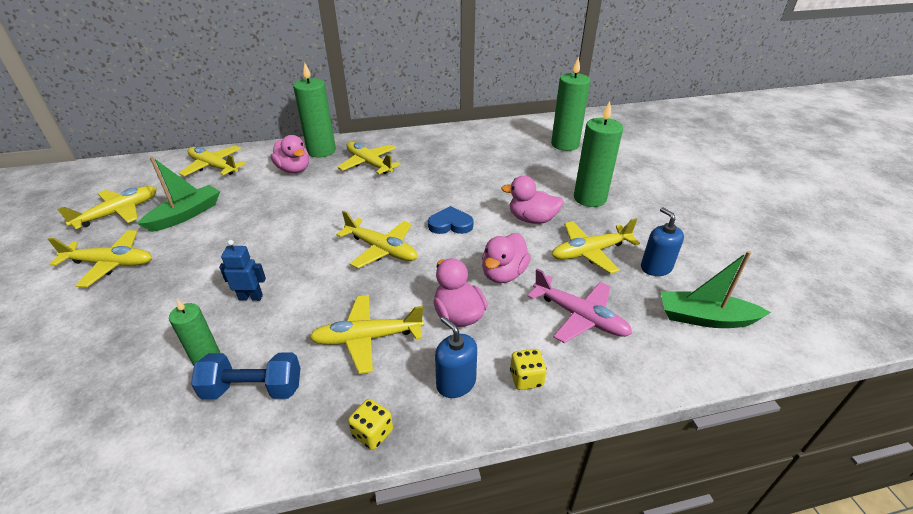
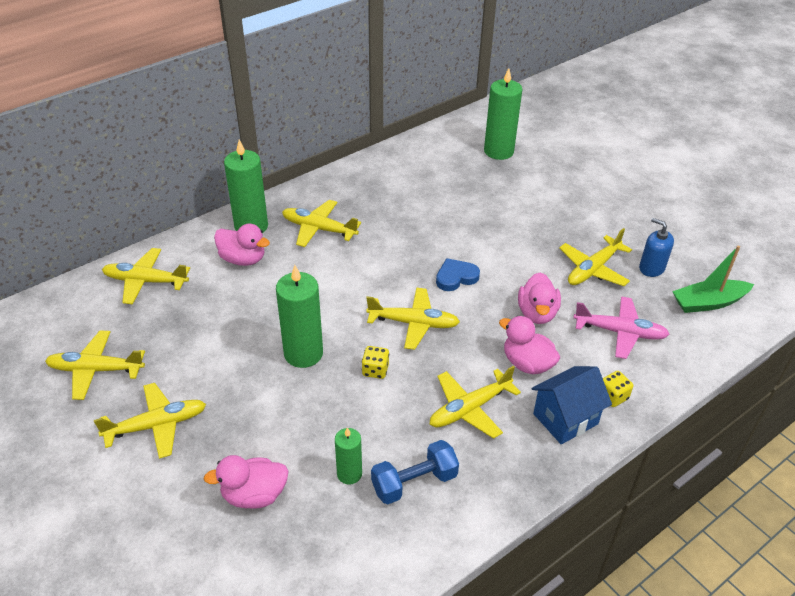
camera: 25 degrees left, 5 degrees up
yellow plane [57,186,157,229] -> yellow plane turned 105 degrees counterclockwise [45,331,145,400]
green boat [137,157,220,232] -> none
blue robot [219,240,266,301] -> none
yellow dice [348,399,393,450] -> yellow dice moved to [362,346,389,379]
blue soap dispenser [435,316,477,398] -> blue house [532,366,612,444]
pink duck [501,176,564,224] -> pink duck moved to [203,455,288,509]
green candle [574,101,623,207] -> green candle moved to [276,265,323,368]

